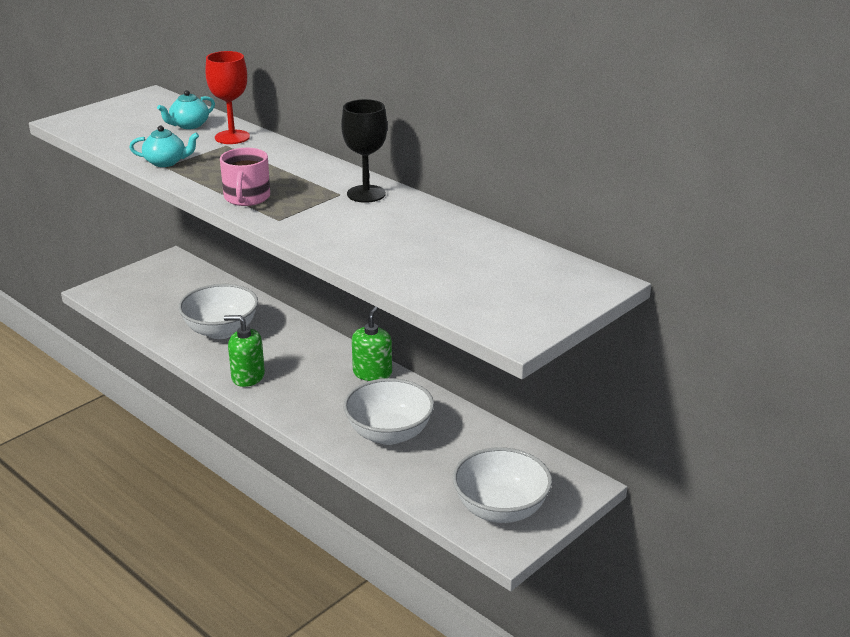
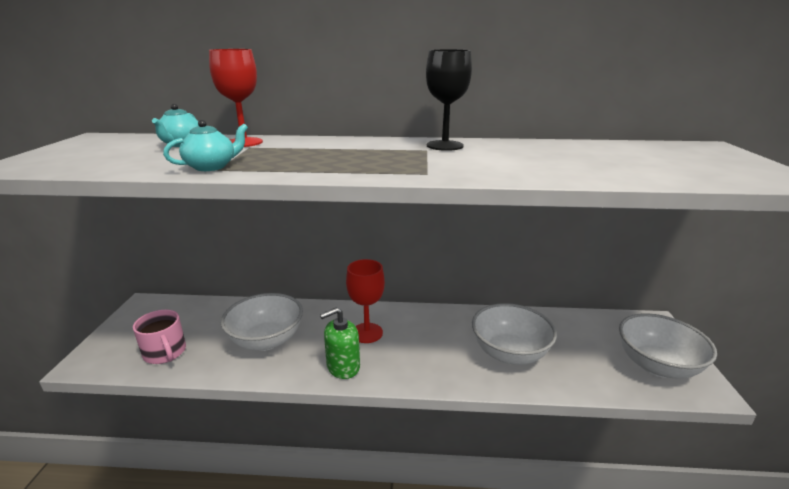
camera: 40 degrees left, 5 degrees down
pink mug [220,148,270,206] -> pink mug moved to [133,310,186,364]
green soap dispenser [352,306,392,381] -> none
none -> red goblet [346,259,385,343]

